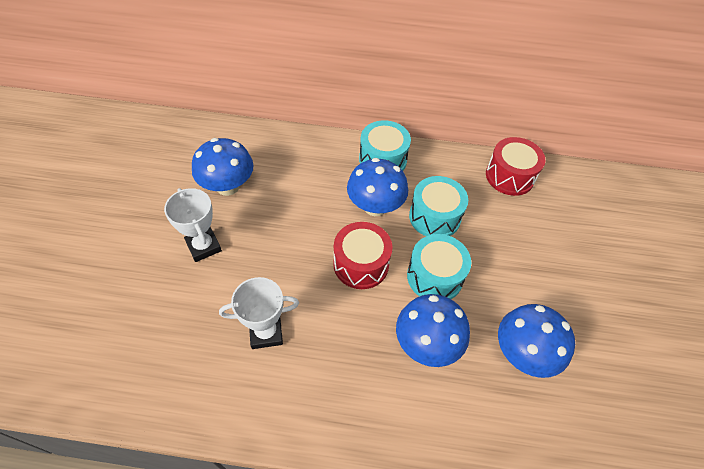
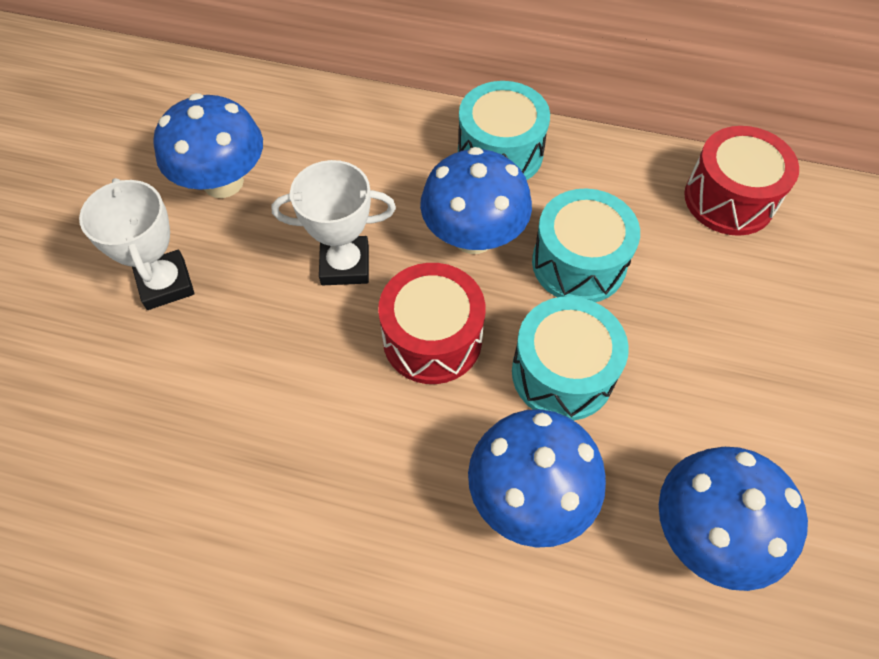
camera: 10 degrees right, 5 degrees up
white trophy [219,277,299,349] -> white trophy moved to [271,160,396,285]

